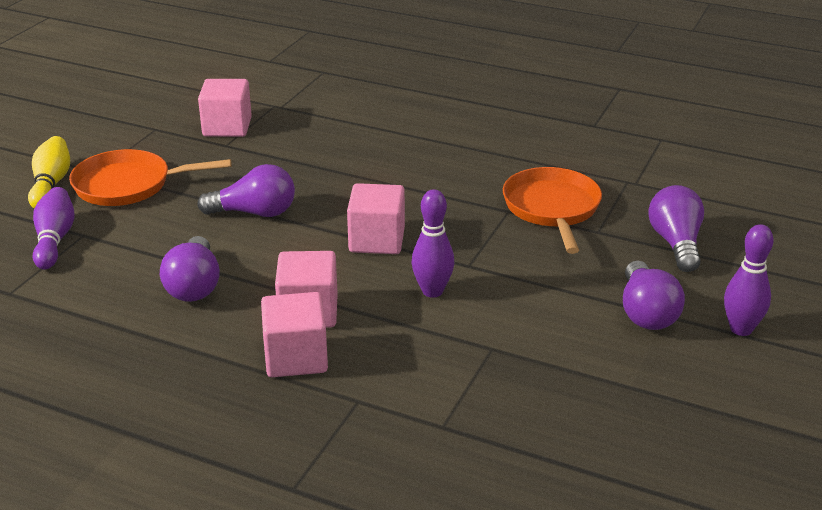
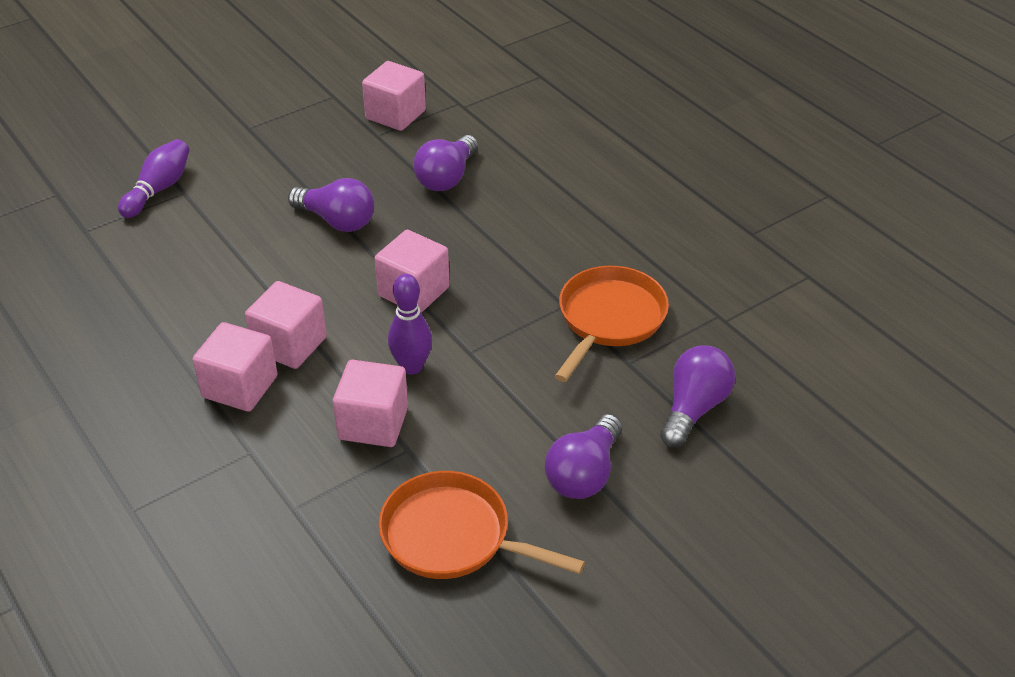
camera: 30 degrees right, 10 degrees up
yellow bowling pin [28,136,70,209] -> none
orange pan [69,149,232,206] -> orange pan moved to [379,471,585,579]
purple light bulb [160,236,220,302] -> purple light bulb moved to [413,135,478,191]
purple bowling pin [724,224,774,336] -> none
none -> pink cube [333,360,408,447]

